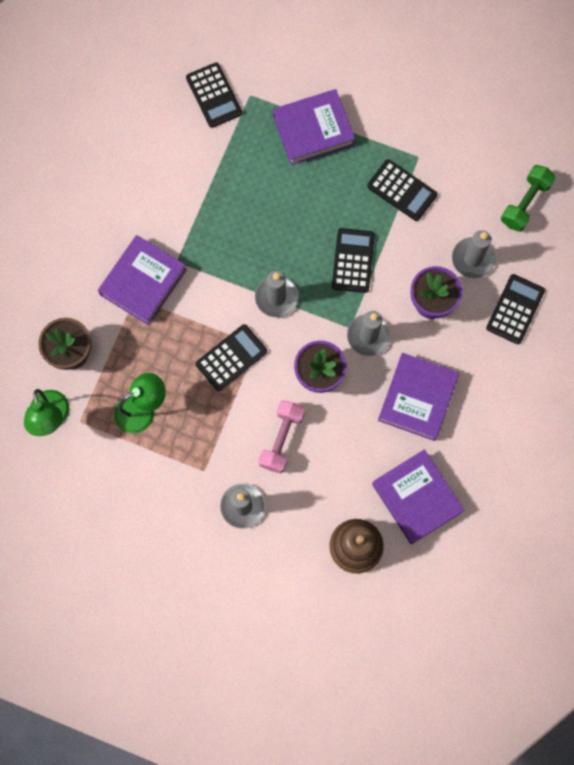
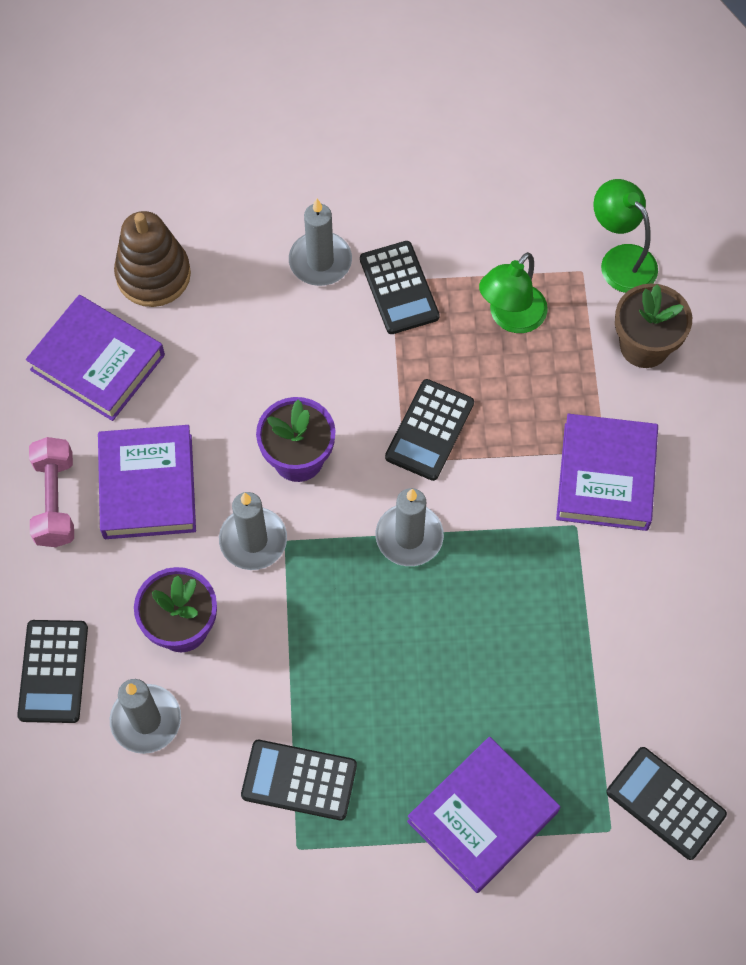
camera: 155 degrees right, 10 degrees down
pink dumbbell [258,400,305,474] -> pink dumbbell moved to [29,437,74,547]
black calculator [332,228,375,293] -> black calculator moved to [360,241,440,334]
green dumbbell [501,165,556,232] -> none

